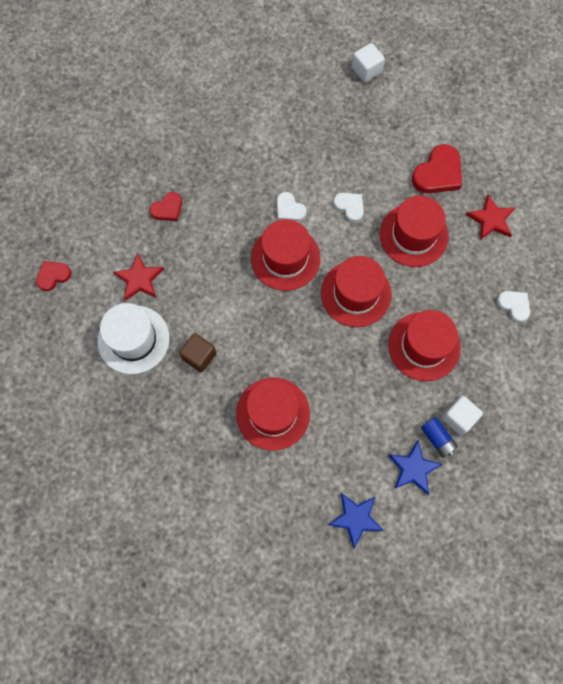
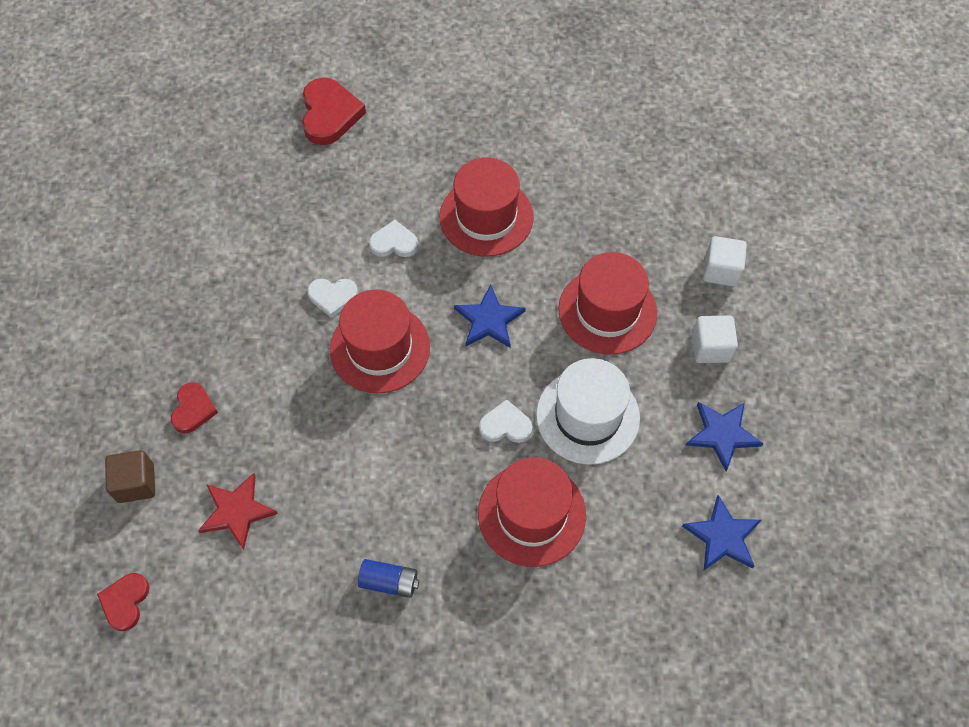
camera: 45 degrees left, 10 degrees down
white hat [98,303,170,374] -> white hat moved to [536,358,640,465]
brown cube [179,333,216,372] -> brown cube moved to [105,450,155,503]
red hat [321,256,392,327] -> blue star [454,285,526,348]
white cube [352,43,385,82] -> white cube moved to [703,236,747,287]
red heart [412,144,462,194] -> red heart moved to [302,77,366,145]
blue battery [421,417,458,458] -> blue battery moved to [358,559,419,598]
red star [466,194,515,240] -> none
white heart [497,291,530,323] -> white heart moved to [479,399,532,443]

